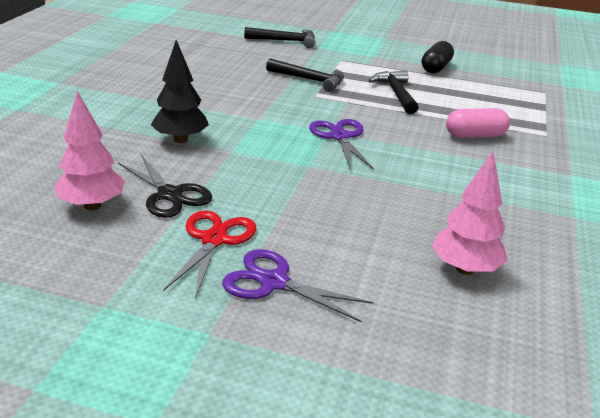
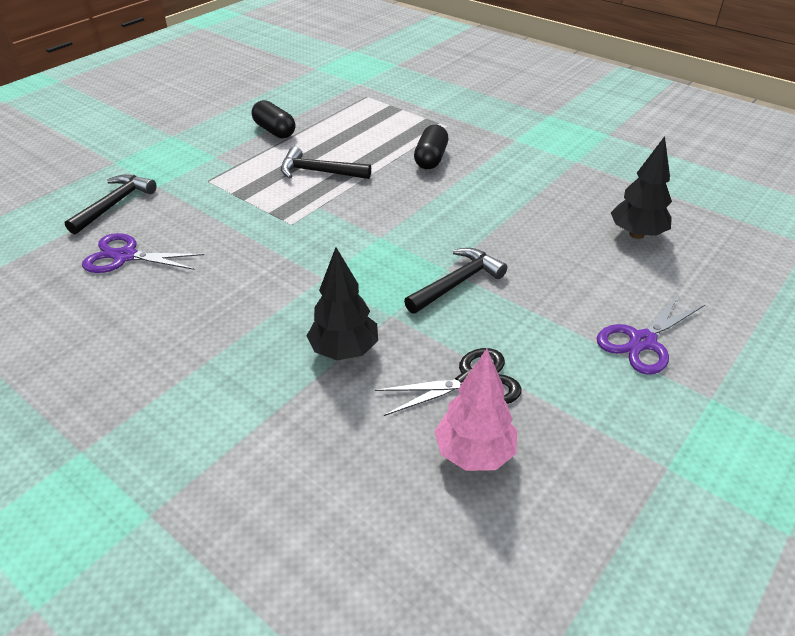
camera: 65 degrees left, 10 degrees up
red scissors [163,210,256,299] -> none
black hammer [266,58,344,92] -> black hammer moved to [404,248,507,314]
purple scissors [309,119,374,170] -> purple scissors moved to [82,233,204,273]
pink tree [432,151,508,275] -> black tree [611,136,672,239]
pink capsule [446,108,510,138] -> black capsule [414,125,448,169]

